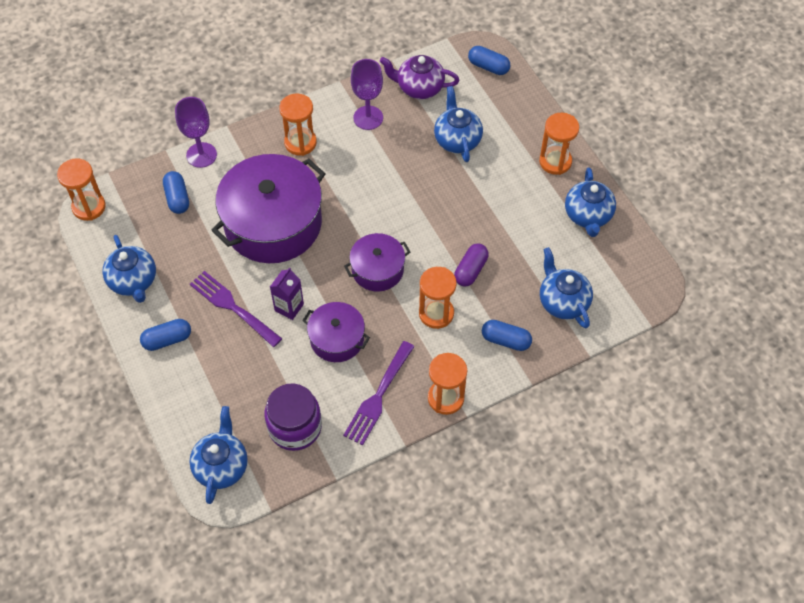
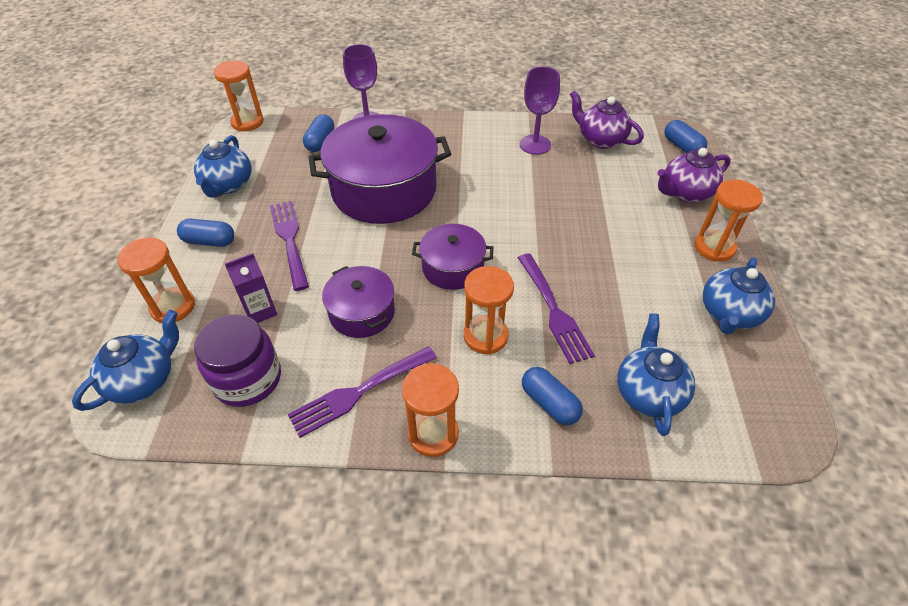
camera: 30 degrees right, 10 degrees down
purple carton [270,267,304,320] -> purple carton moved to [225,253,277,323]
orange hourglass [279,93,317,156] -> orange hourglass moved to [118,238,195,323]
blue teapot [434,86,483,162] -> none
purple capsule [454,243,489,287] -> purple fork [518,253,595,364]
none -> purple teapot [658,148,731,203]

